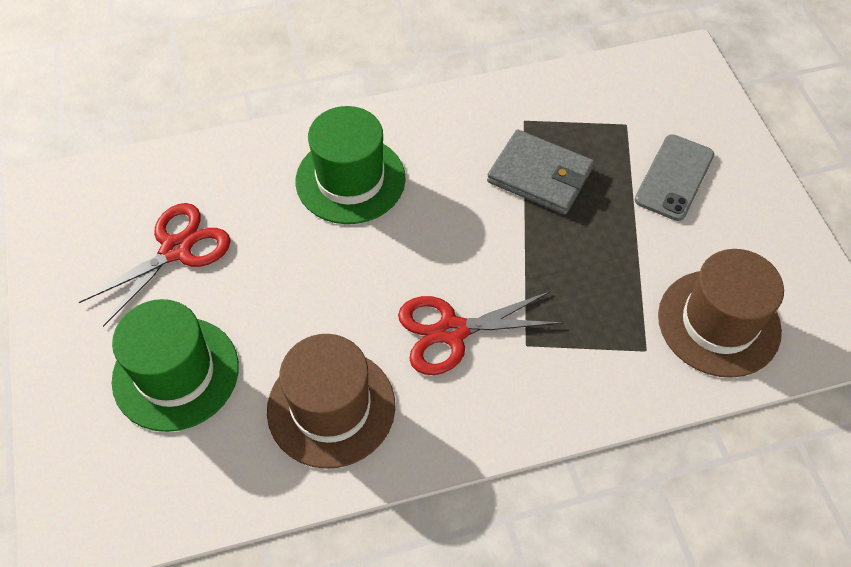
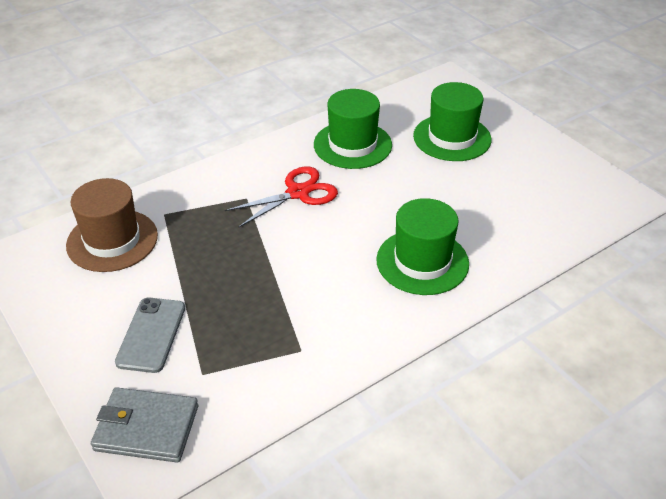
camera: 160 degrees right, 15 degrees down
red scissors [79,203,231,327] -> none
brown hat [267,334,395,469] -> green hat [314,89,392,169]
grey wallet [487,129,594,215] -> grey wallet moved to [91,387,198,463]

